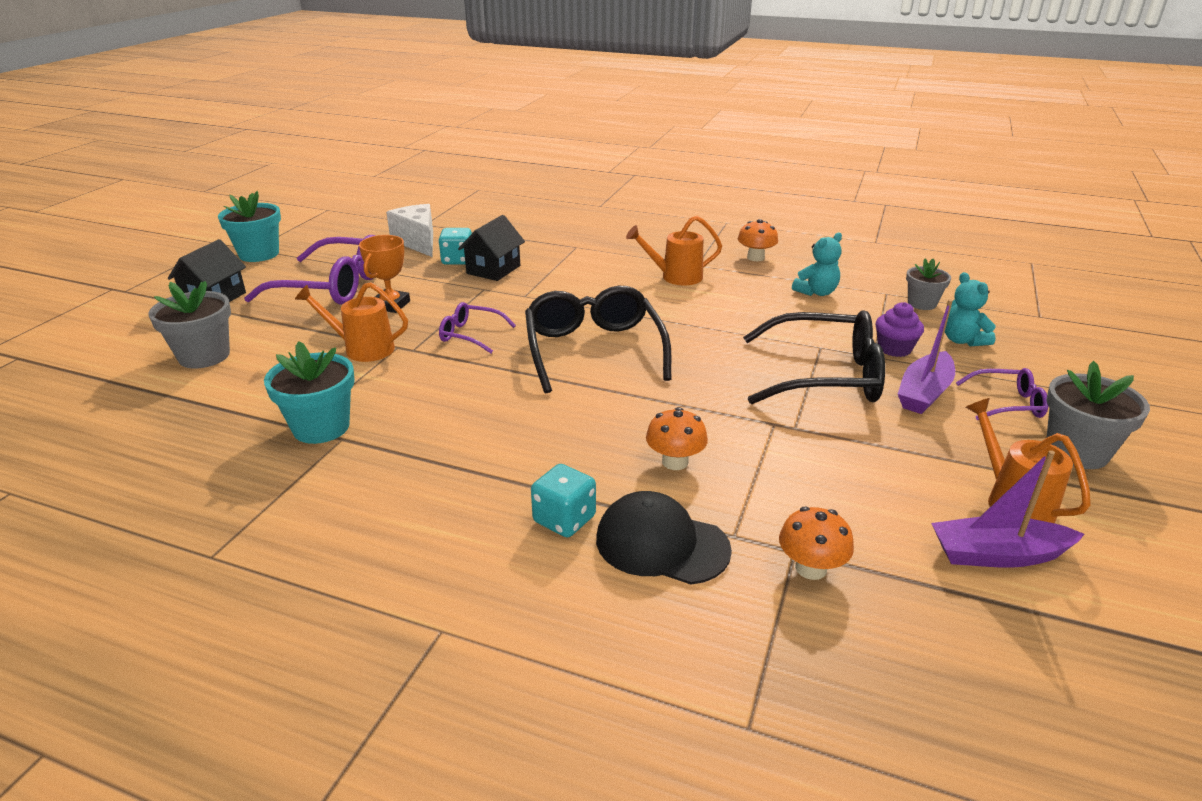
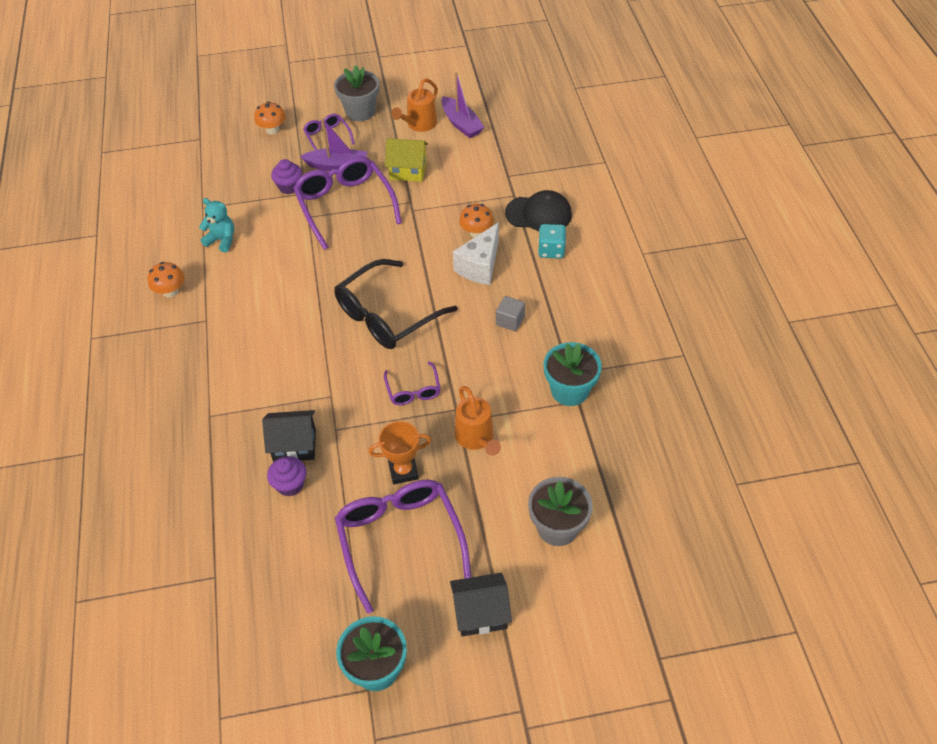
camera: 120 degrees left, 20 degrees up
white cheese [386,204,433,257] -> white cheese moved to [453,222,499,285]
turquoise dice [438,228,472,265] -> purple cupcake [267,456,306,497]
black cap [596,491,732,585] -> black cap turned 75 degrees counterclockwise [505,190,572,231]
orange watering can [626,216,722,285] -> none
black glasses [743,310,885,404] -> purple glasses [293,156,402,250]
orange mushroom [779,506,854,580] -> orange mushroom moved to [254,101,286,135]
grey flower pot [906,259,951,310] -> none
turquoise teddy bear [945,272,996,346] -> none
none -> yellow house [385,138,428,182]
none -> grey cube [496,296,525,332]

